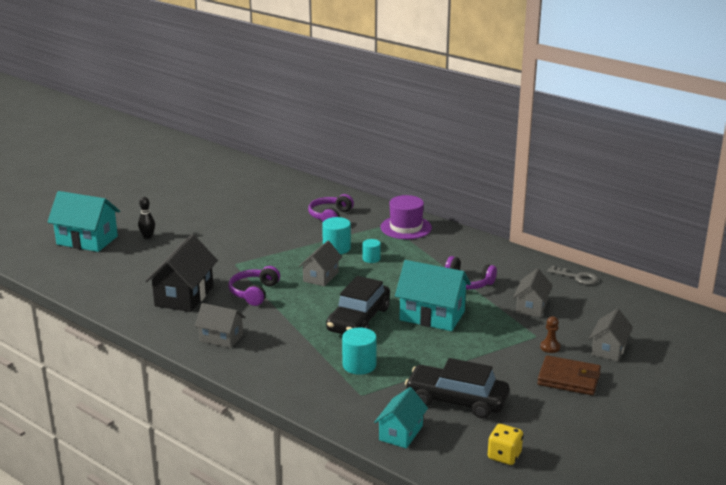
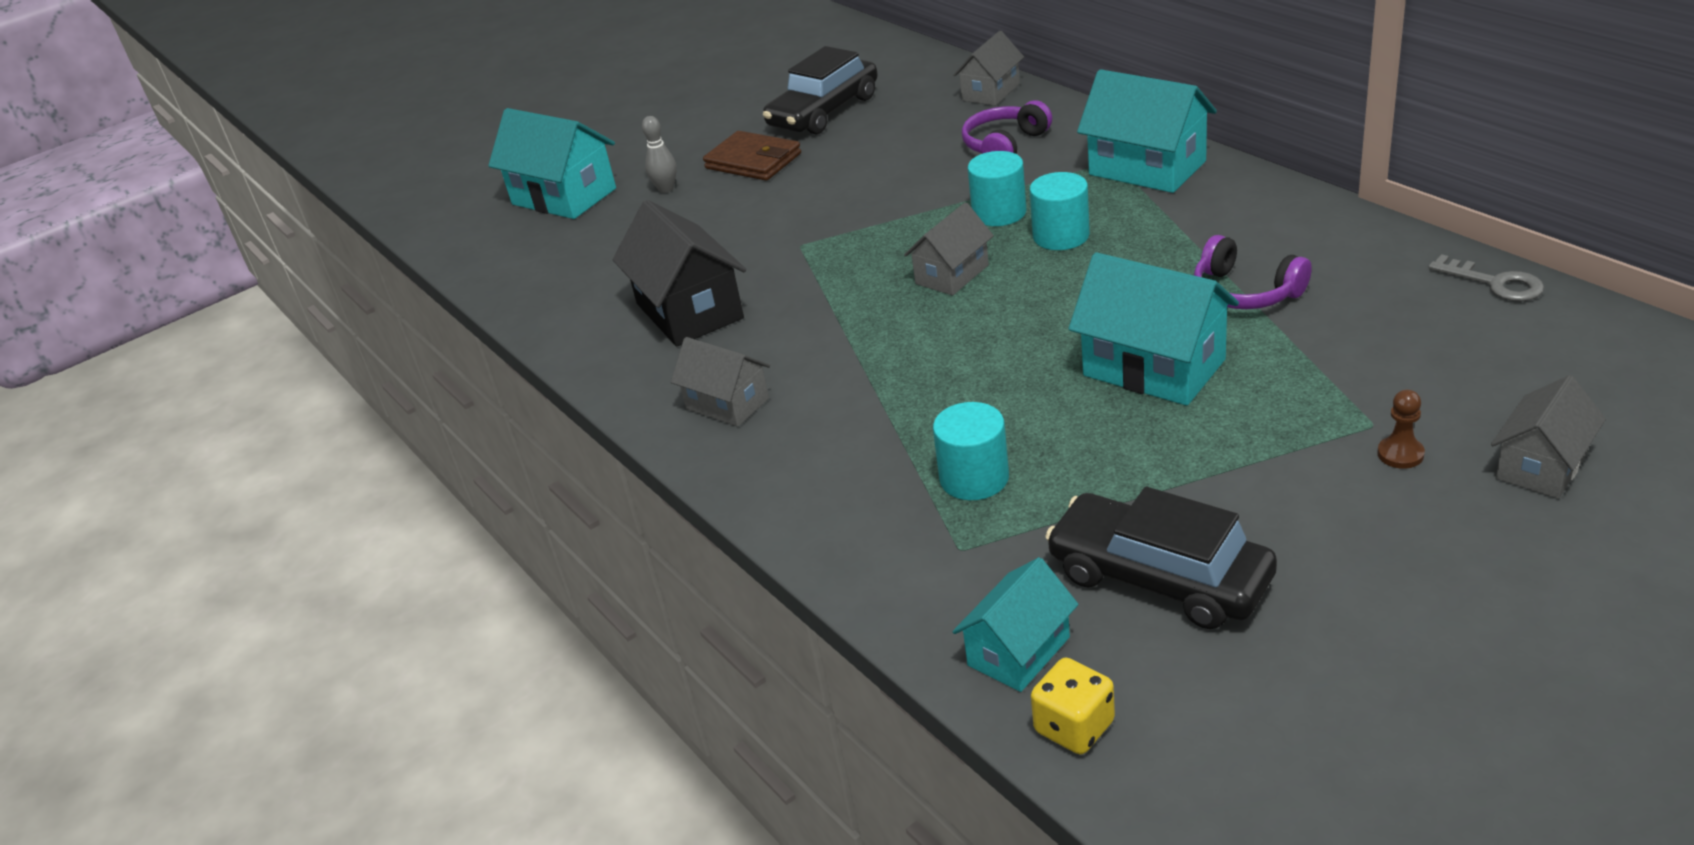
camera: 20 degrees right, 10 degrees up
black bowling pin [138,197,155,239] -> grey bowling pin [642,116,677,193]
black house [145,234,218,312] -> black house turned 60 degrees counterclockwise [613,200,746,347]
purple headphones [229,266,280,306] -> none
black car [326,276,390,334] -> black car moved to [763,46,878,135]
turquoise cylinder [363,239,381,263] -> turquoise cylinder [1030,172,1090,250], size x1.59
purple hat [380,195,432,239] -> turquoise house [1077,69,1217,193]
yellow dice [488,424,523,465] -> yellow dice moved to [1031,658,1115,754]
grey house [513,268,553,317] -> grey house moved to [953,31,1024,106]
brown wallet [537,355,601,395] -> brown wallet moved to [703,131,801,181]

